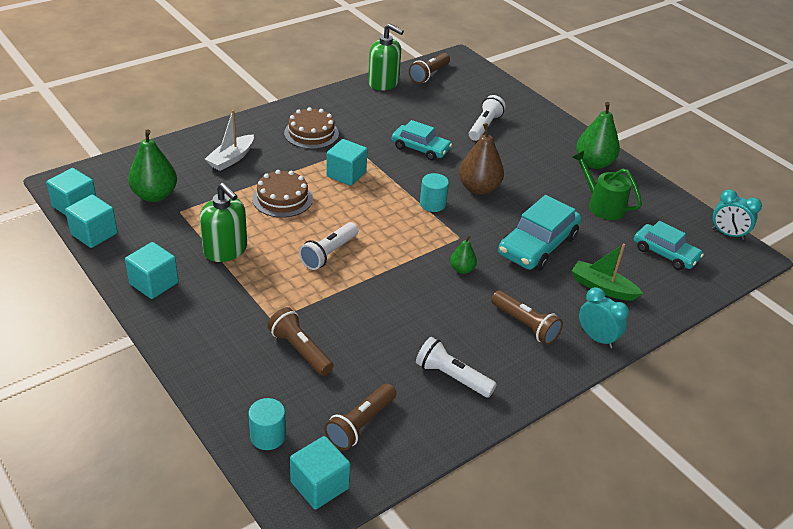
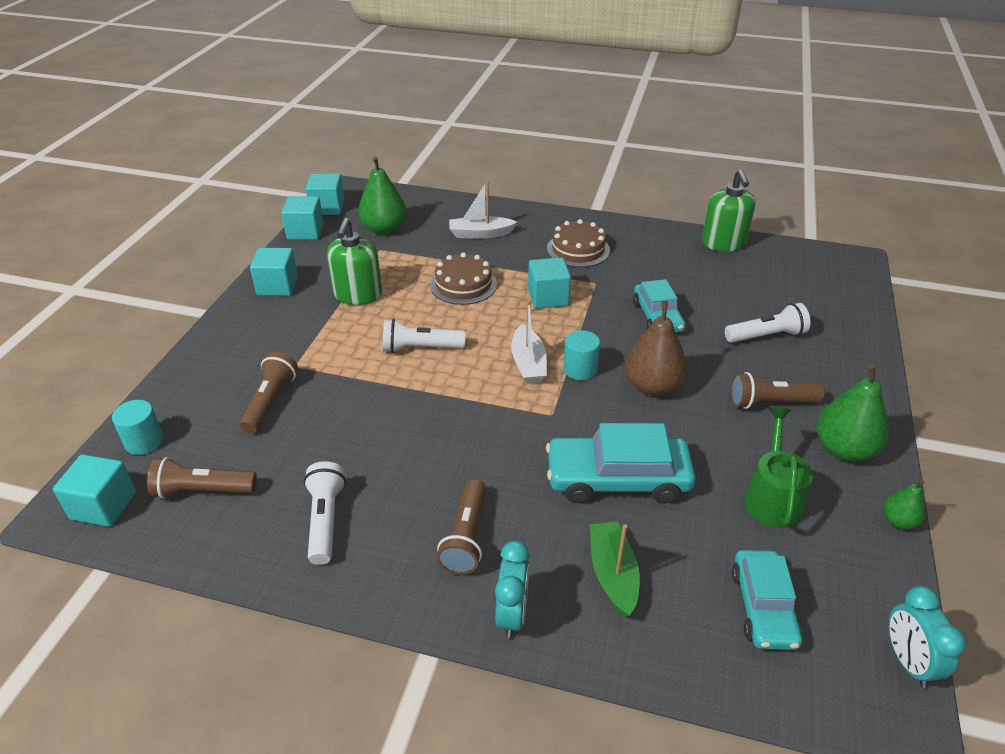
camera: 55 degrees right, 0 degrees up
brown flashlight [409,53,450,84] -> brown flashlight moved to [730,372,825,409]
green pear [450,235,477,274] -> green pear moved to [883,480,925,530]
none -> white boat [511,300,547,384]

